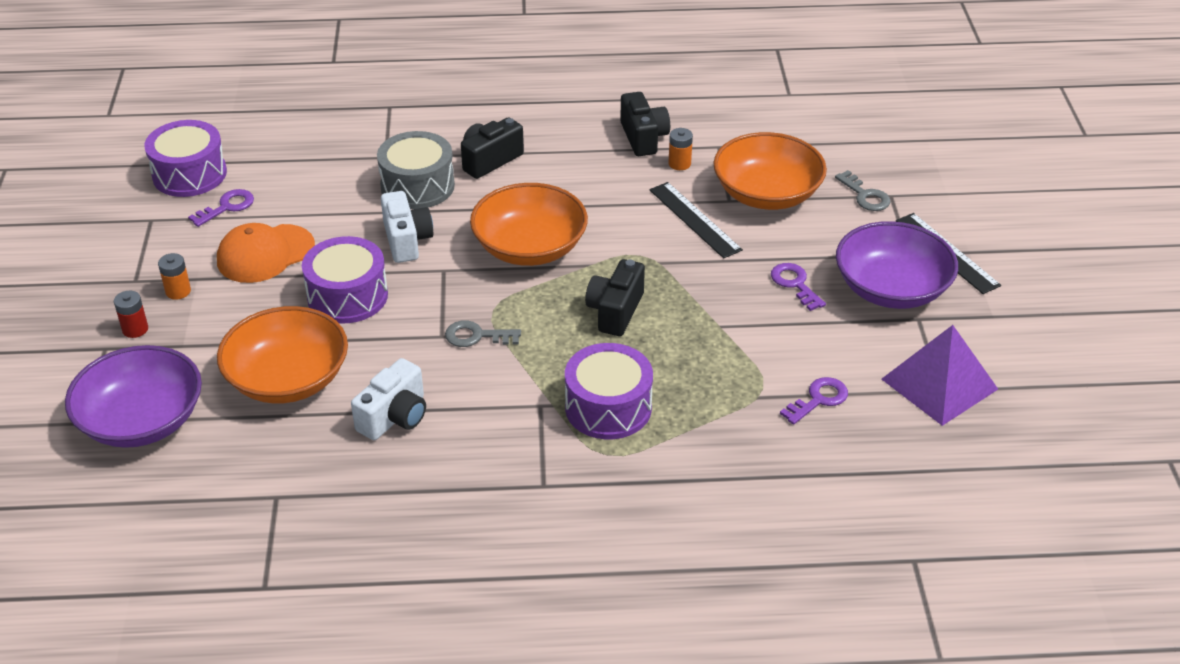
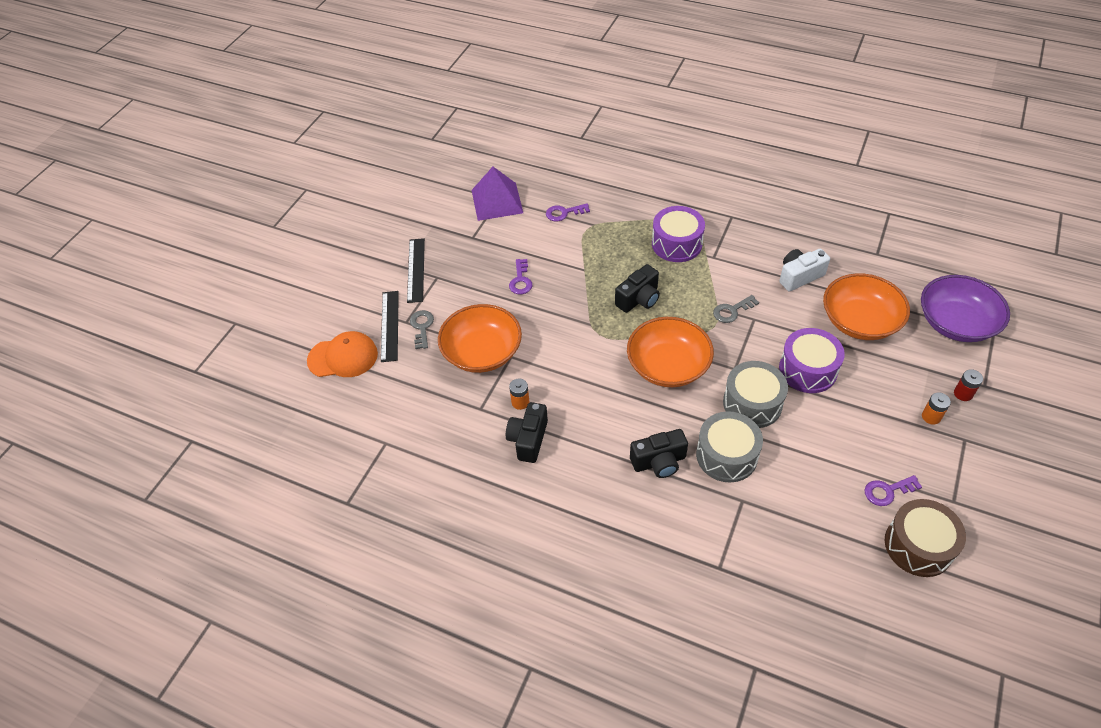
camera: 150 degrees left, 10 degrees up
purple drum [144,120,227,197] -> brown drum [885,499,966,577]
orange cap [217,223,315,283] -> orange cap moved to [307,331,378,377]
white camera [381,191,433,263] -> grey drum [723,361,788,428]
grey key [445,320,521,347] -> grey key turned 120 degrees clockwise [713,295,759,323]
black ruler [649,182,743,259] -> black ruler moved to [381,291,399,362]
purple bowl [836,221,958,309] -> none

